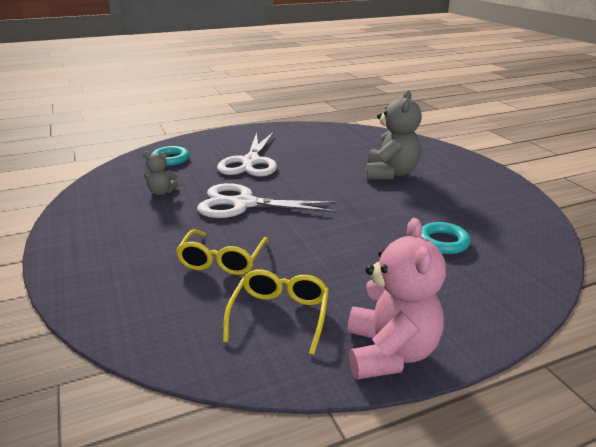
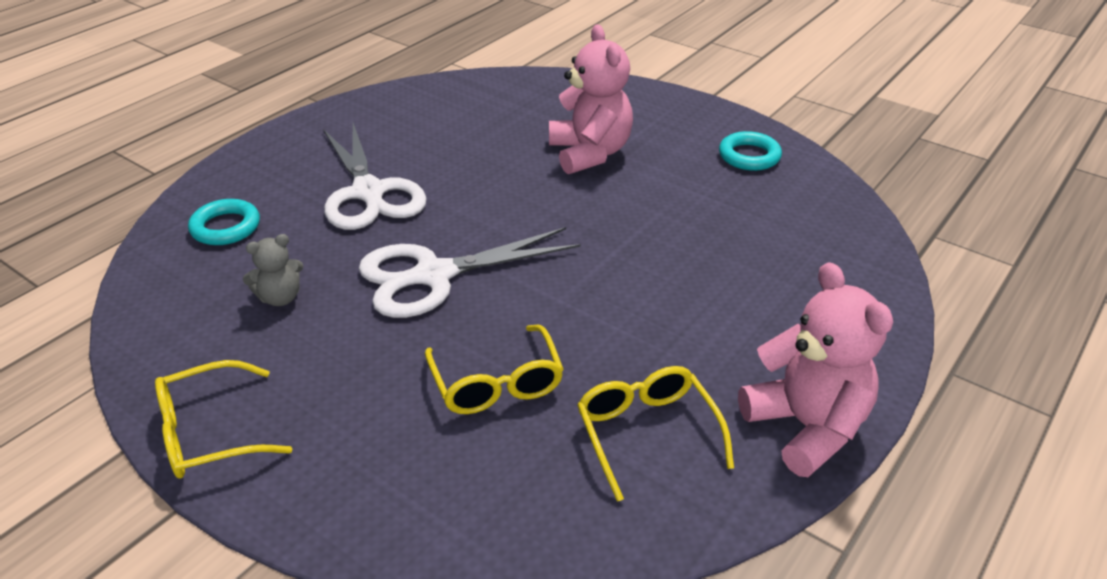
camera: 30 degrees left, 10 degrees up
grey teddy bear [365,90,422,180] -> pink teddy bear [549,24,633,174]
turquoise ring [421,222,471,254] -> turquoise ring moved to [719,131,782,171]
none -> yellow glasses [155,360,292,479]

